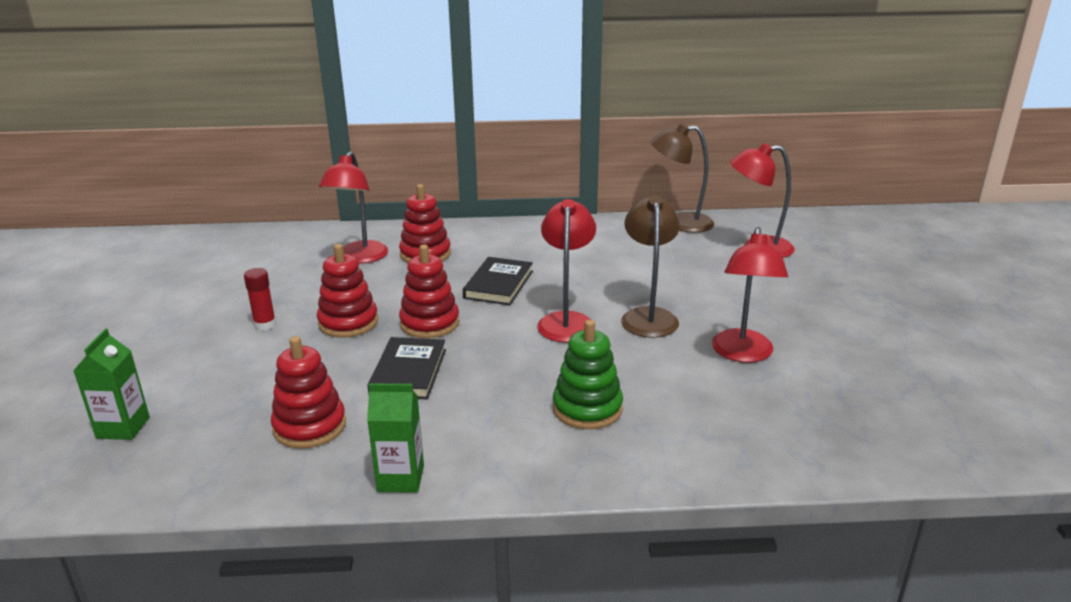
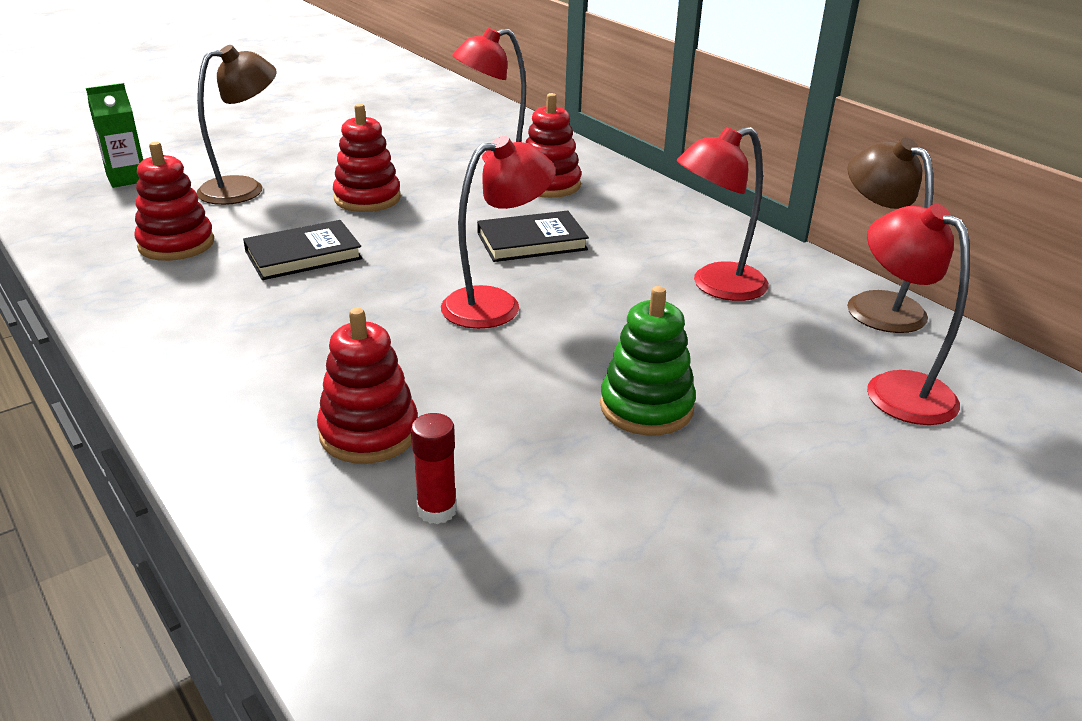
camera: 55 degrees right, 5 degrees up
red glue stick [244,268,276,330] -> red glue stick moved to [411,413,457,524]
green carton [367,384,424,493] -> none
red stacking toy [399,244,459,338] -> red stacking toy moved to [317,308,418,464]
green stacking toy [553,320,623,429] -> green stacking toy moved to [600,286,696,436]
brown lamp [621,195,680,338] -> brown lamp moved to [197,45,277,205]
red lamp [712,227,788,362] -> red lamp moved to [677,127,769,301]

